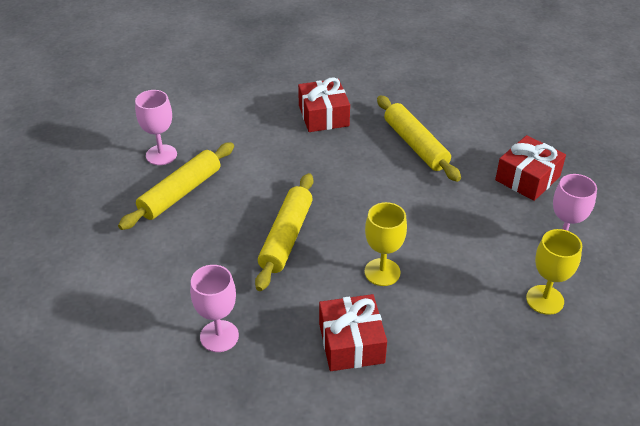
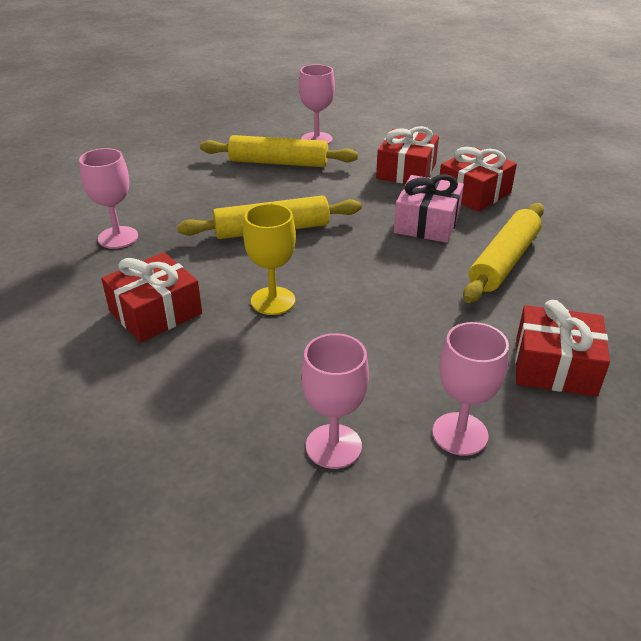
camera: 60 degrees right, 5 degrees down
yellow goblet [526,229,582,315] -> pink goblet [301,333,369,469]
none -> red gift [376,126,439,184]
none -> pink gift [394,174,464,243]

